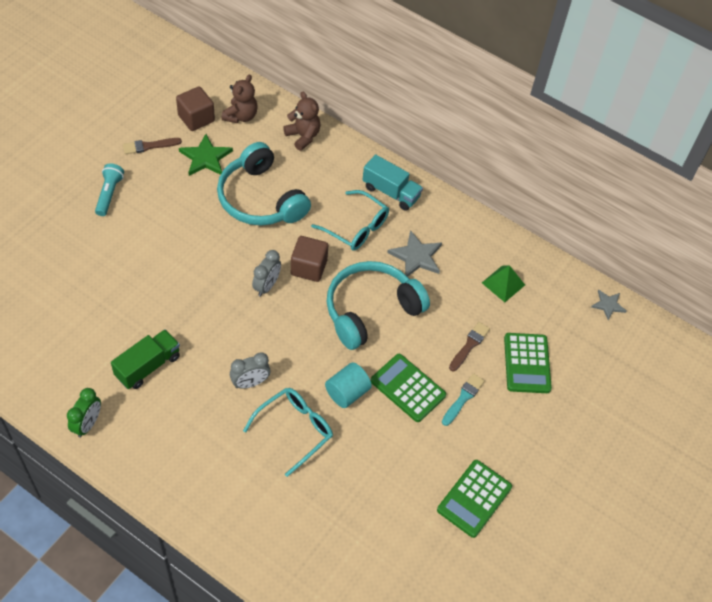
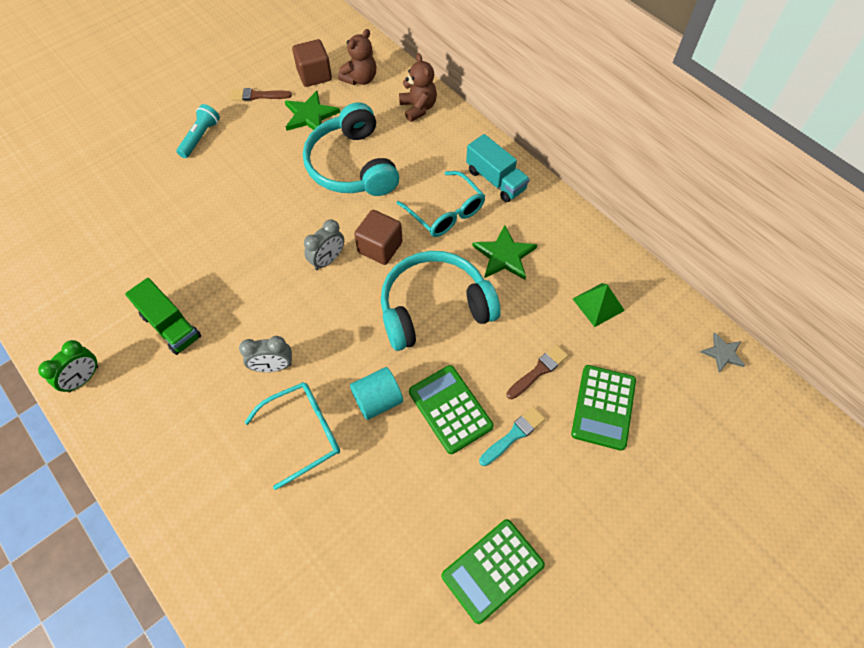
camera: 20 degrees right, 5 degrees up
green truck [111,329,180,389] -> green truck turned 75 degrees clockwise [125,278,201,355]
grey star [387,230,442,277] -> green star [472,225,537,279]

